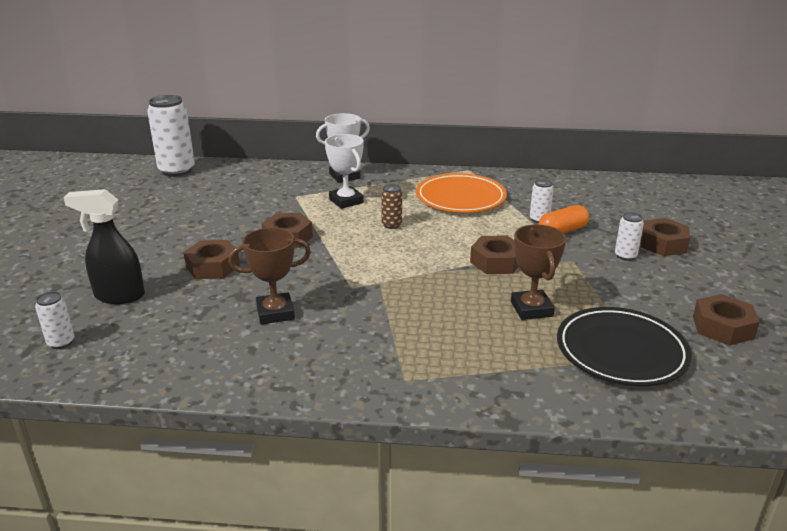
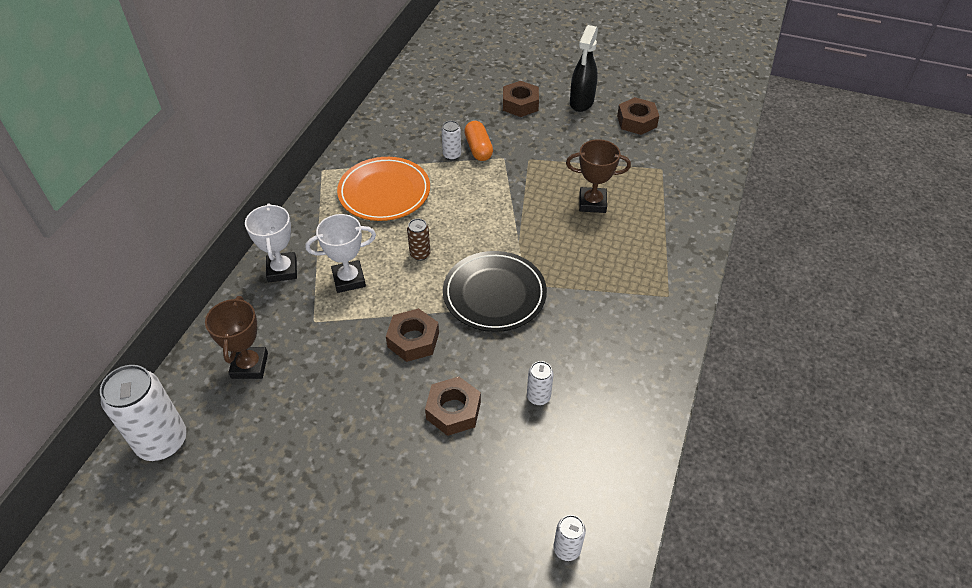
camera: 75 degrees left, 20 degrees up
black spray bottle [63,189,145,304] -> black spray bottle moved to [570,25,598,112]
brown trophy [228,228,311,325] -> brown trophy moved to [205,296,268,379]
brown nut [470,236,519,274] -> none
black plate [557,307,692,386] -> black plate moved to [443,251,547,332]
white can [615,212,644,261] -> white can moved to [527,361,554,405]

